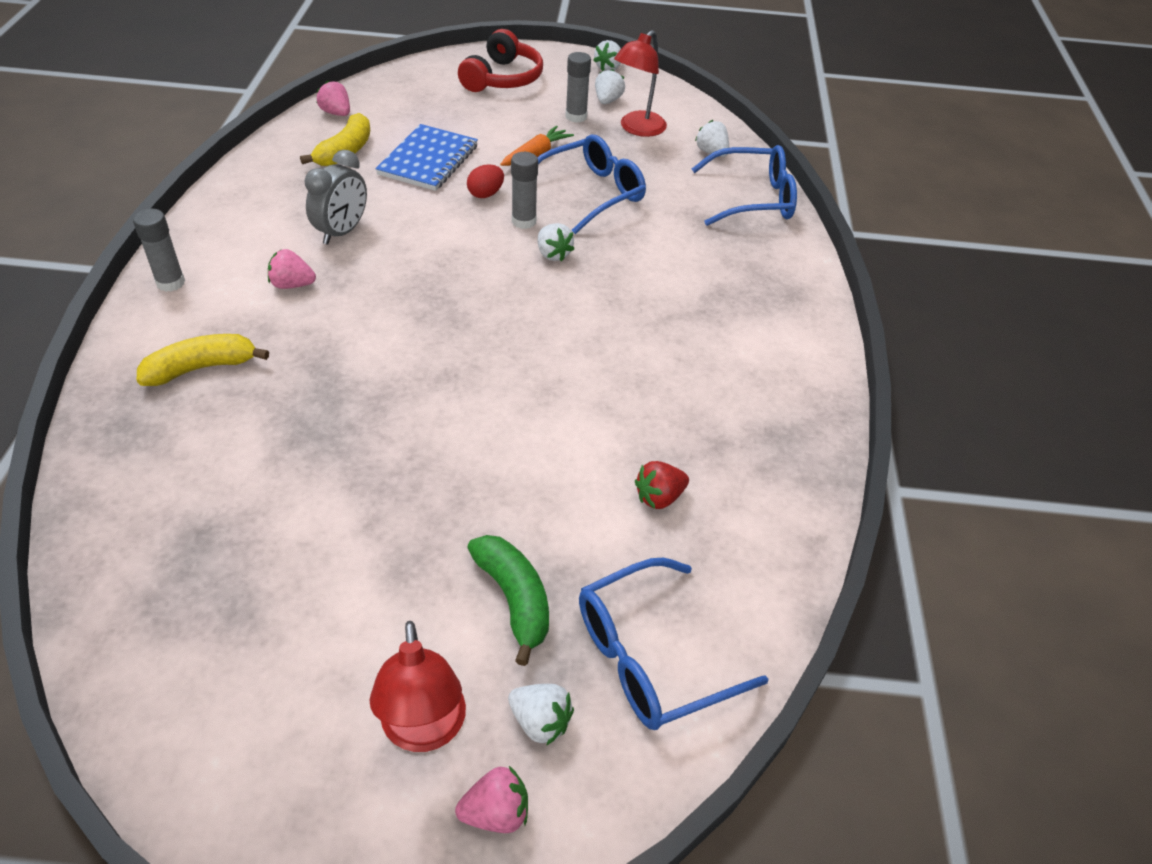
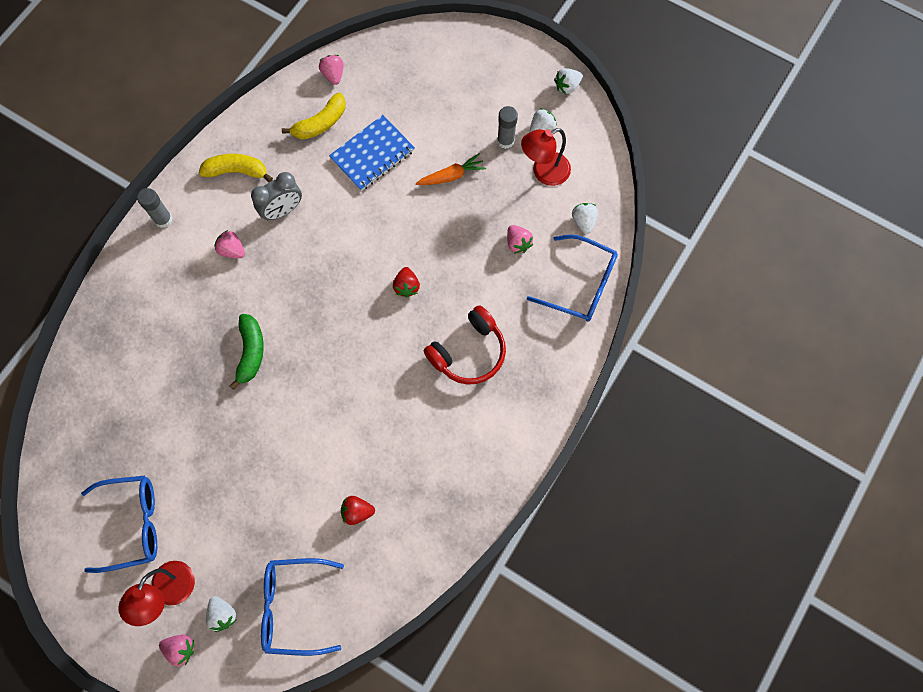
camera: 30 degrees right, 25 degrees up
yellow banana [137,334,269,386] -> yellow banana moved to [199,154,273,182]
red headphones [458,29,543,92] -> red headphones moved to [424,305,506,385]
red egg [467,164,504,198] -> none
green banana [467,535,549,666] -> green banana moved to [230,314,264,390]
grey glue stick [511,152,538,229] -> none
blue glasses [537,134,646,234] -> blue glasses moved to [81,476,157,573]
white strawberry [538,223,574,262] -> red strawberry [393,267,420,298]
none -> pink strawberry [507,225,533,254]

